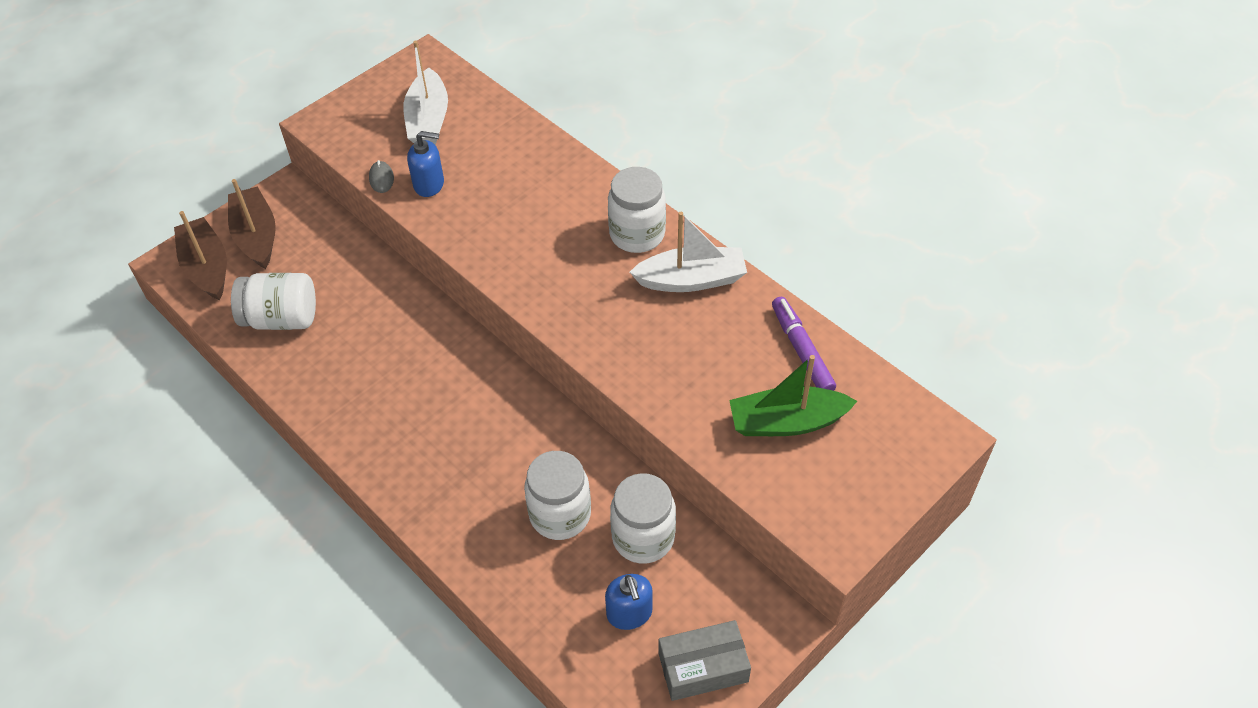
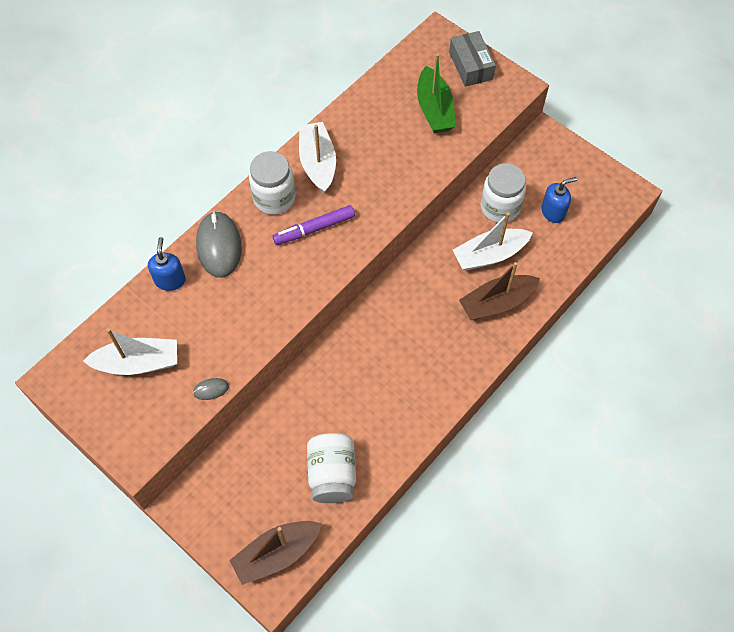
camera: 95 degrees left, 10 degrees up
brown boat [228,179,276,269] -> brown boat moved to [459,262,540,320]
blue soap dispenser [407,131,444,197] -> blue soap dispenser moved to [148,237,186,291]
white jar [524,451,591,540] -> white boat [453,212,533,271]
grey box [658,620,751,701] -> grey box moved to [449,31,496,87]
purple marker [772,297,836,391] -> purple marker moved to [273,205,355,245]
none -> grey mouse [196,211,242,278]

